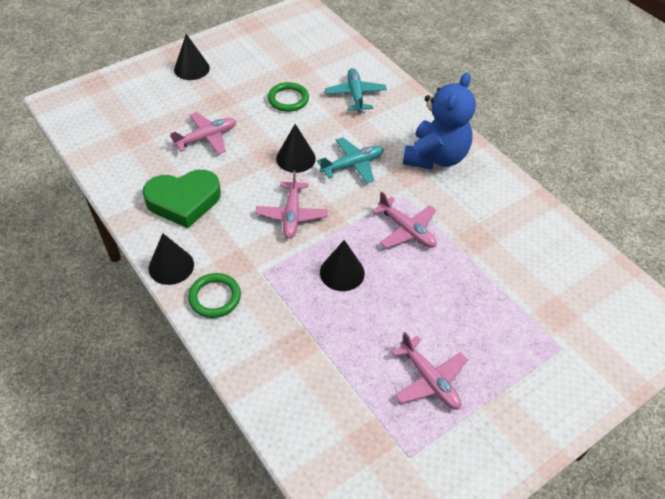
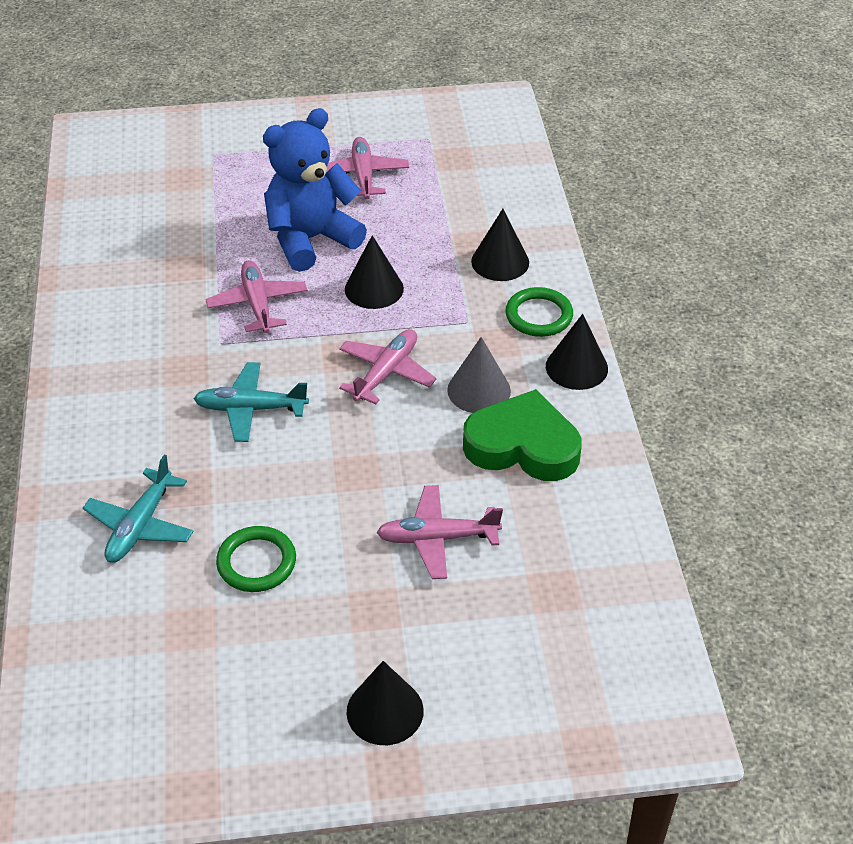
camera: 150 degrees left, 5 degrees down
black cone [276,124,316,173] -> black cone moved to [471,209,529,281]
blue teddy bear [403,73,476,170] -> blue teddy bear moved to [263,108,367,272]
none -> grey cone [447,337,511,413]

